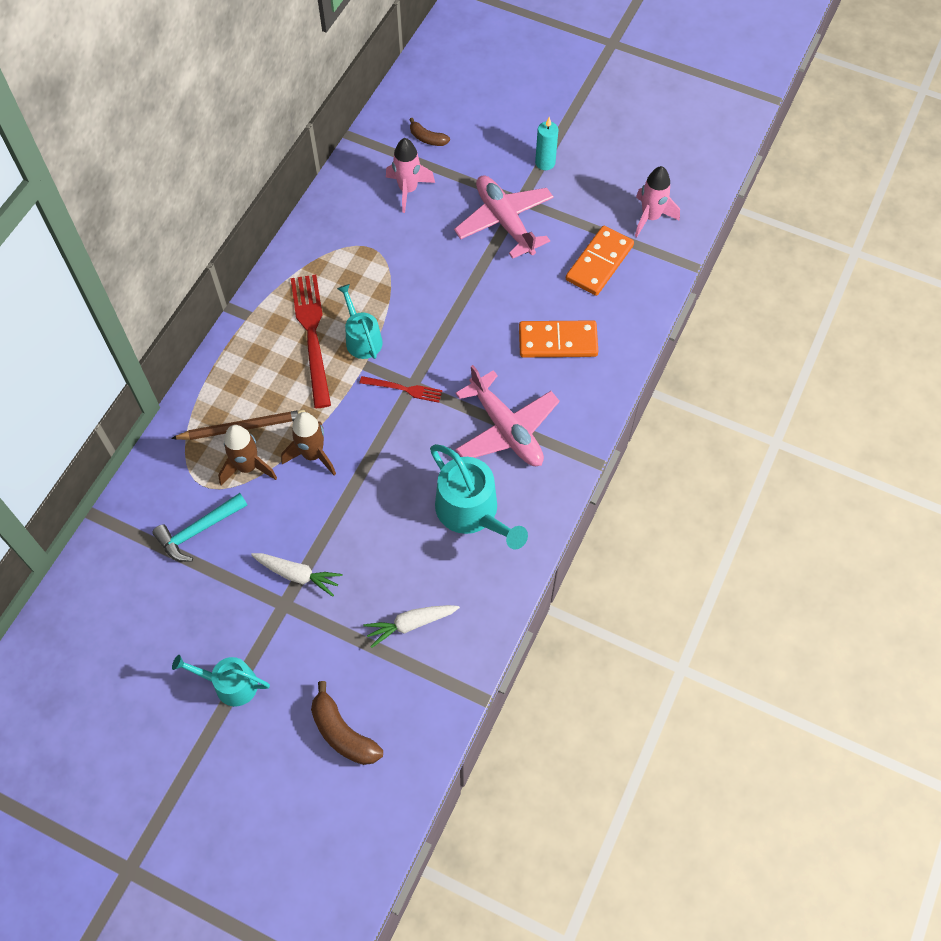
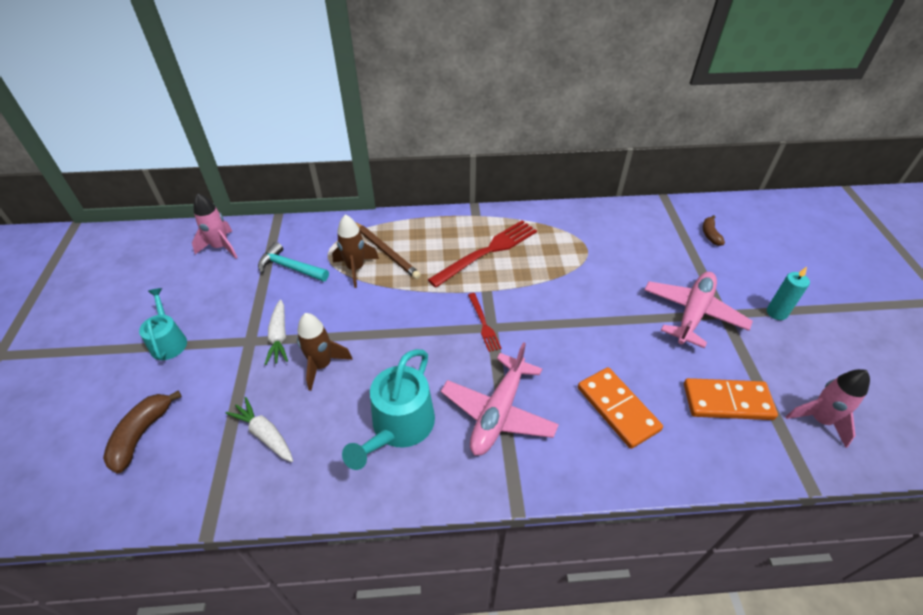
camera: 60 degrees right, 15 degrees down
brown rocket [281,412,336,475] -> brown rocket moved to [297,313,353,391]
turquoise watering can [337,284,383,359] -> none
pink rocket [386,138,435,213] -> pink rocket moved to [192,193,238,259]

